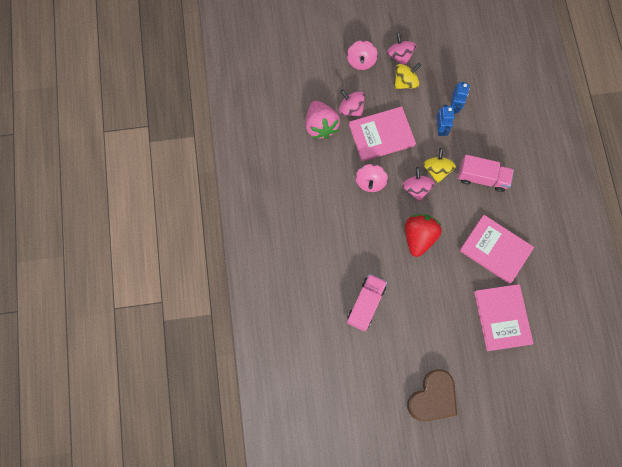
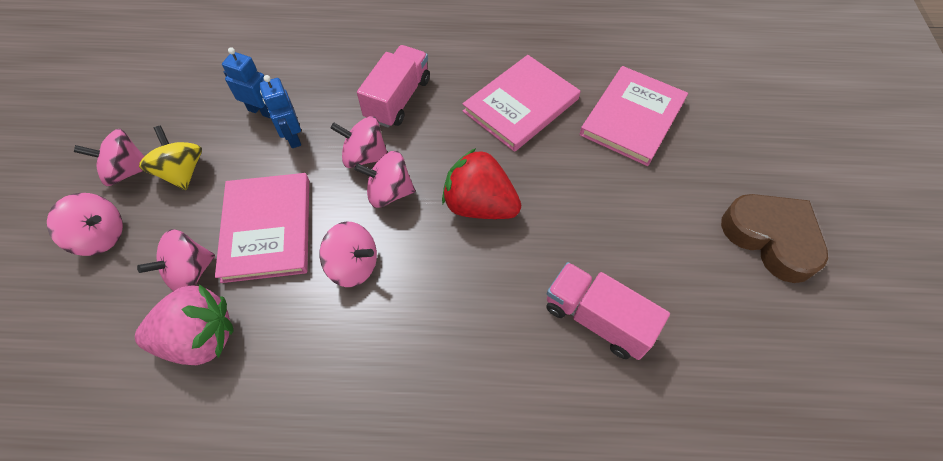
camera: 80 degrees left, 15 degrees down
yellow spinning top [423,148,456,183] -> pink spinning top [331,116,387,168]
blue robot [436,105,455,136] -> blue robot turned 120 degrees counterclockwise [259,75,301,148]
pink book [474,284,534,351] -> pink book turned 60 degrees counterclockwise [580,66,688,166]

